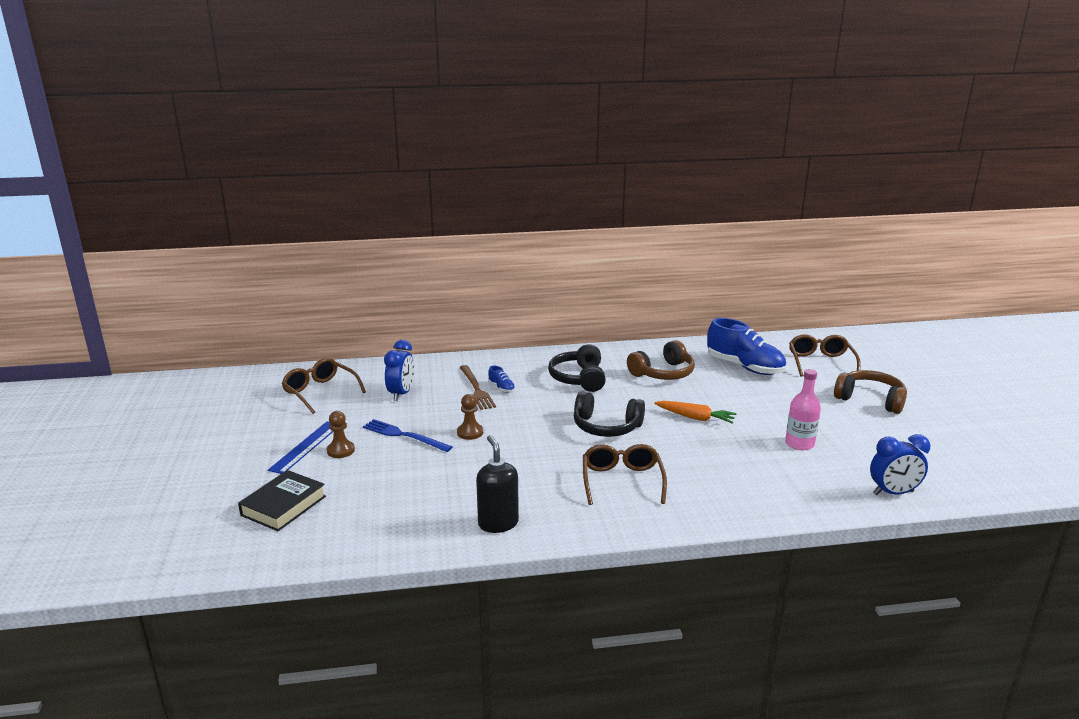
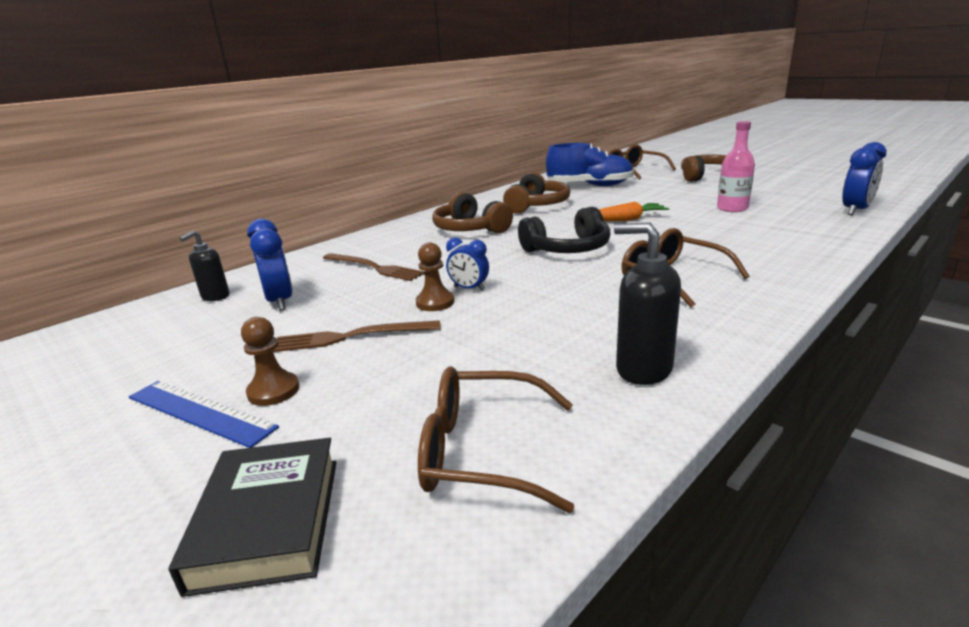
camera: 35 degrees left, 0 degrees up
blue ruler [268,421,334,474] -> blue ruler turned 45 degrees counterclockwise [129,381,279,448]
brown glasses [282,358,366,414] -> brown glasses moved to [418,366,574,513]
blue fork [363,419,452,452] -> brown fork [272,320,440,352]
blue shoe [488,366,515,393] -> none
black headphones [548,344,606,392] -> brown headphones [432,192,513,233]
none -> black soap dispenser [180,230,230,301]
none -> blue clock [446,238,489,291]

